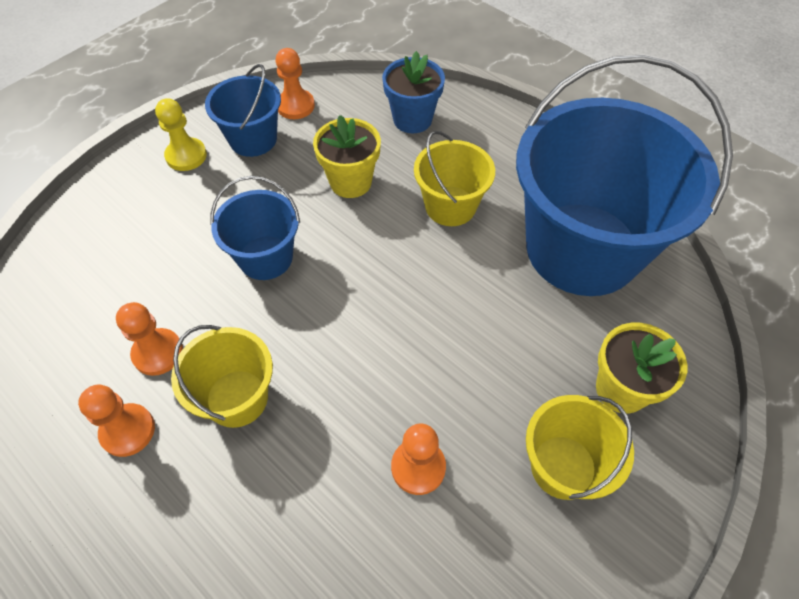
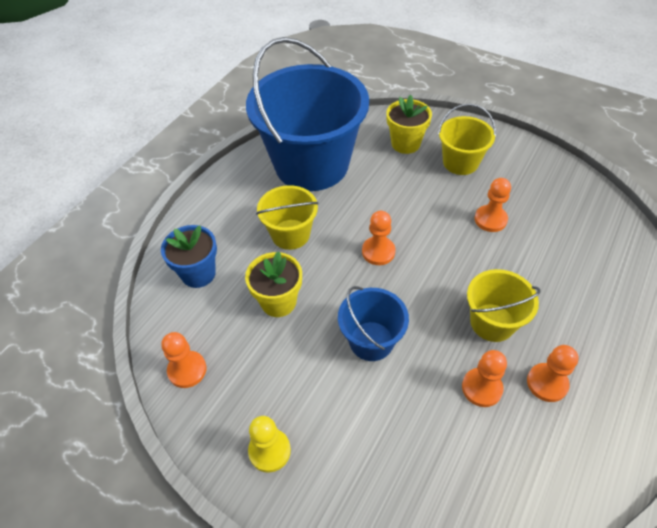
camera: 100 degrees left, 5 degrees down
blue bucket [205,64,281,157] -> none
none -> orange pawn [362,211,395,265]

